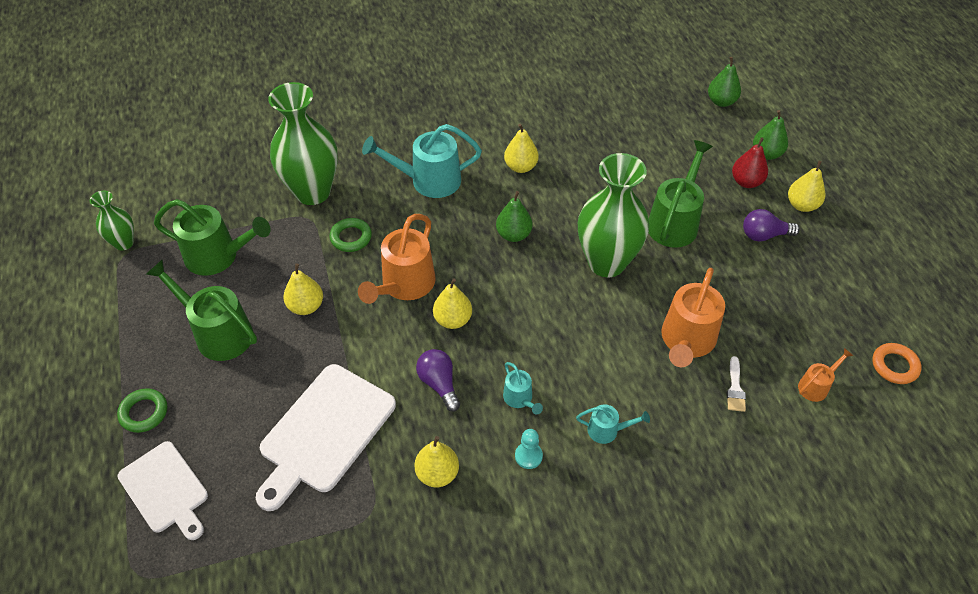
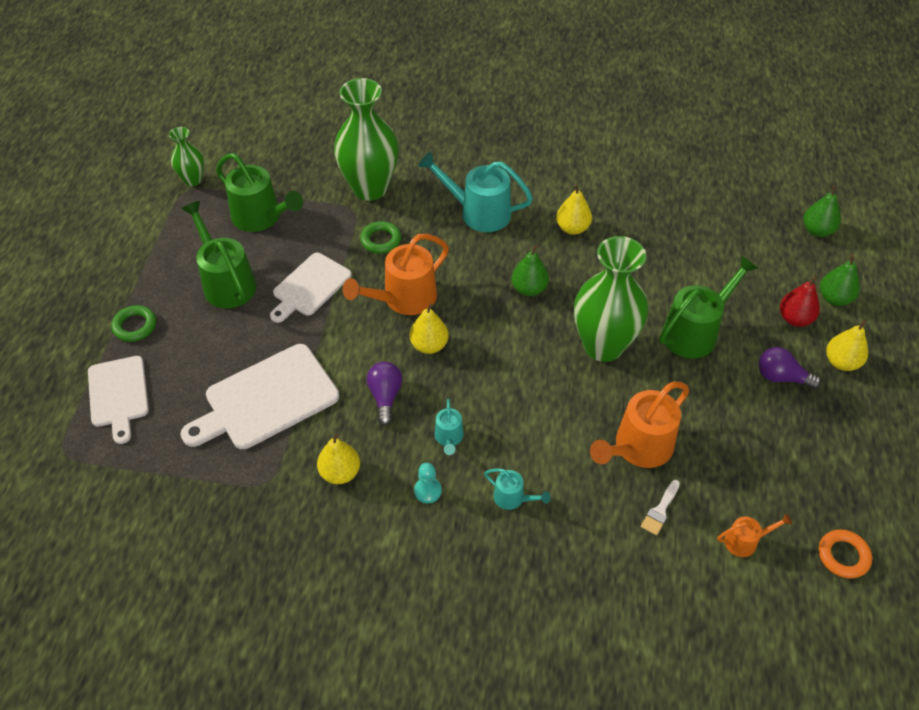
camera: 25 degrees right, 0 degrees up
yellow pear [283,263,323,315] -> white cutting board [270,253,352,323]

